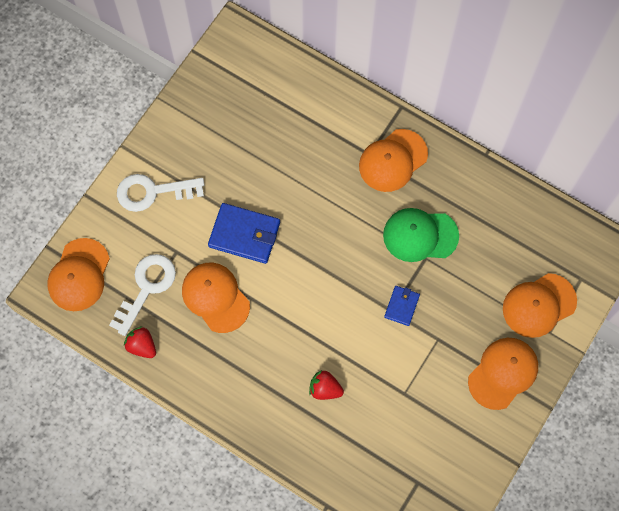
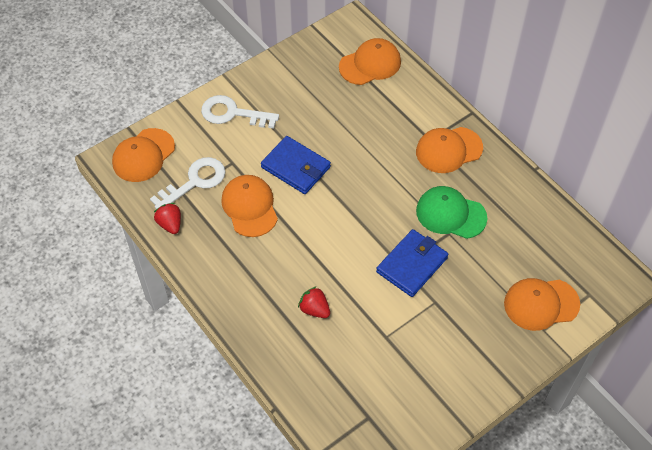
camera: 20 degrees right, 15 degrees down
blue wallet [384,286,420,326] -> blue wallet [376,229,448,297], size x1.82
orange cap [468,338,538,410] -> orange cap moved to [339,38,401,85]

